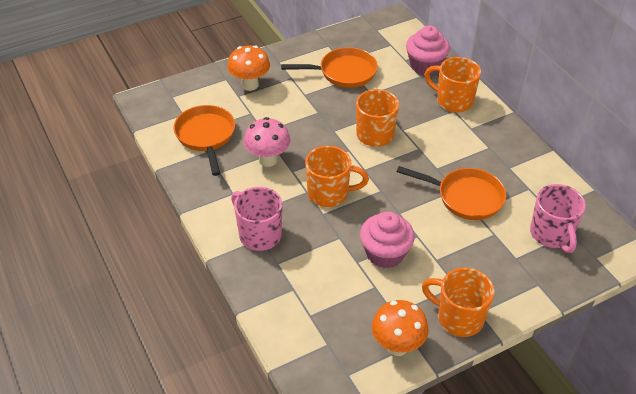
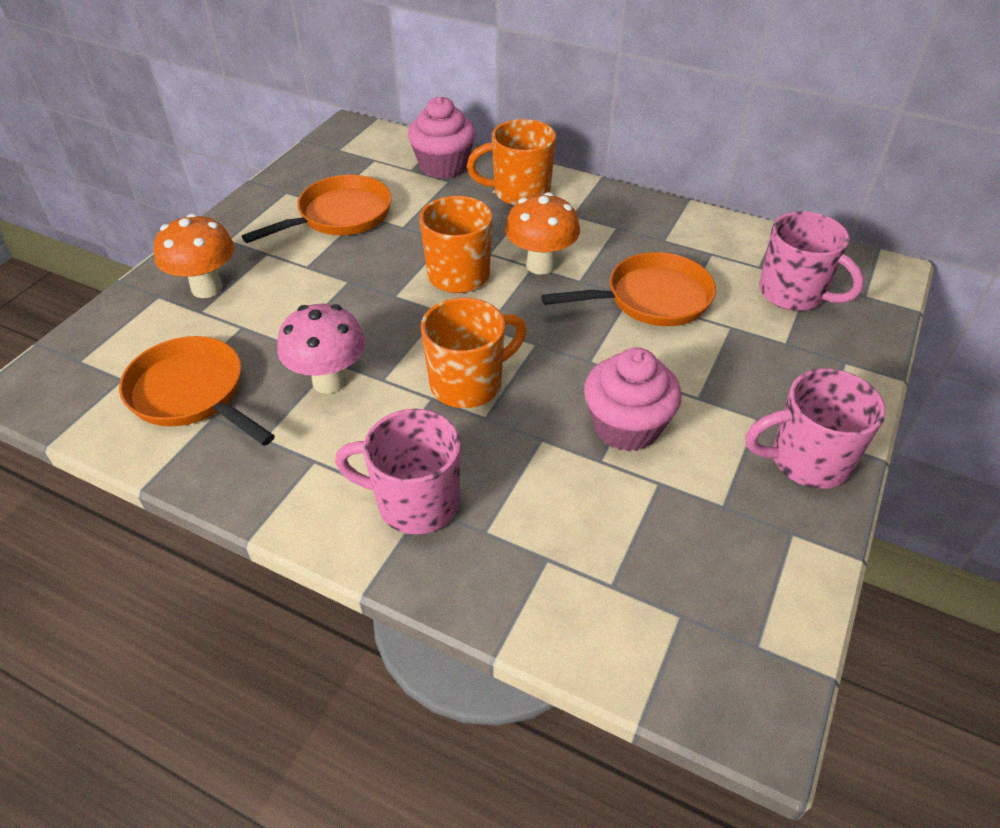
camera: 35 degrees left, 0 degrees up
orange mushroom [372,300,429,356] -> orange mushroom moved to [505,192,580,275]
orange mug [422,268,494,337] -> pink mug [745,369,886,489]

